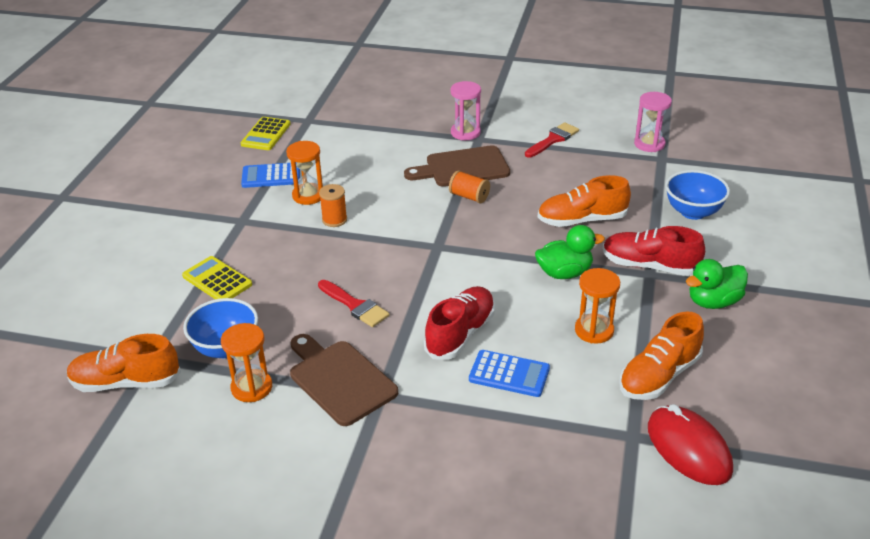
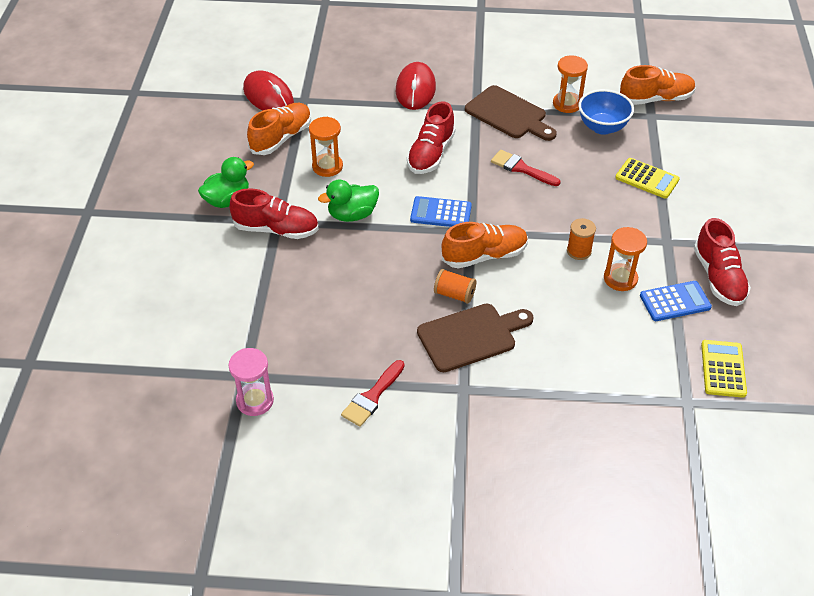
camera: 170 degrees right, 10 degrees up
pink hourglass [450,81,481,140] -> none
blue calculator [469,350,550,397] -> blue calculator moved to [410,196,472,227]
orange shoe [538,175,631,227] -> orange shoe moved to [442,222,528,268]
blue bowl [665,170,730,220] -> none
none -> red mouse [396,62,436,110]
none -> red shoe [694,218,751,306]

